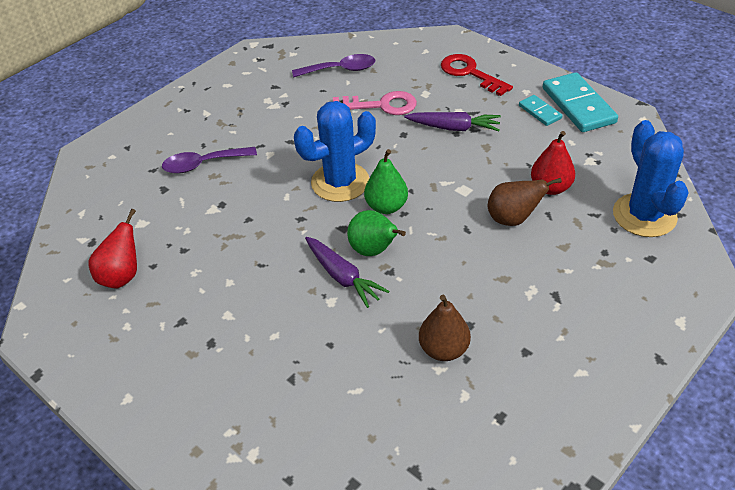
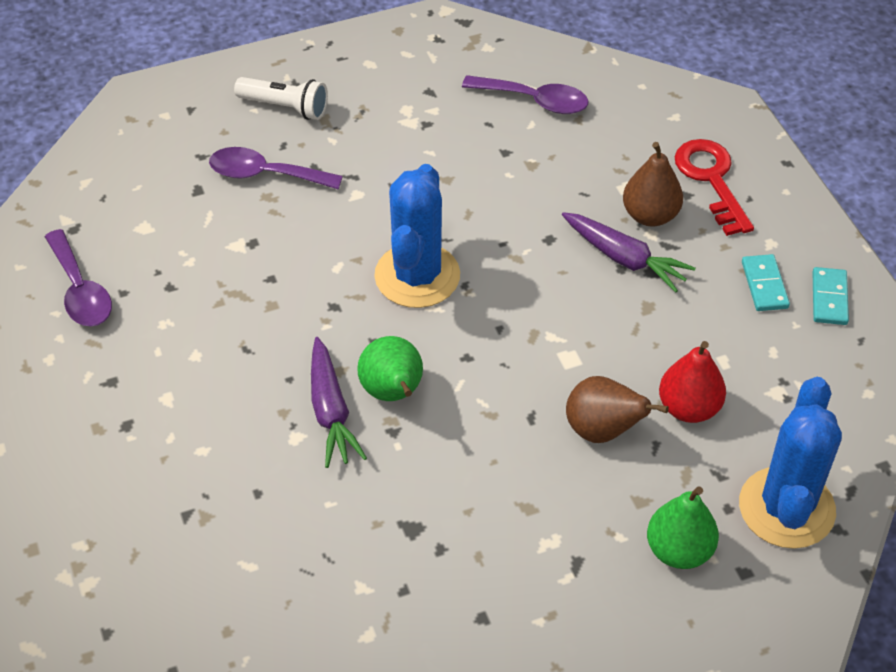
camera: 25 degrees right, 5 degrees up
red pear [88,209,137,288] -> purple spoon [45,229,112,326]
blue cactus [294,101,376,202] -> blue cactus turned 75 degrees counterclockwise [374,164,460,308]
pink key [333,91,417,115] -> none
green pear [364,149,408,214] -> green pear moved to [647,487,719,569]
brown pear [419,295,471,361] -> brown pear moved to [623,142,683,227]
turquoise domino [543,72,618,132] -> turquoise domino [813,267,849,325], size x0.52
none -> white flashlight [234,77,328,120]

